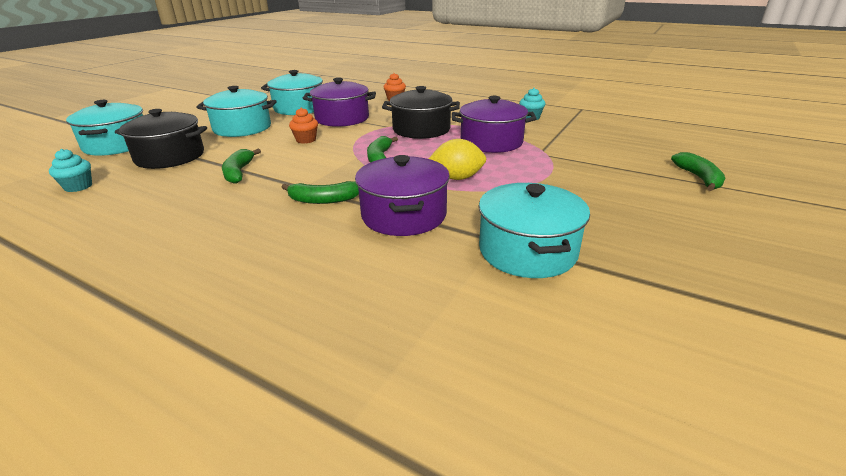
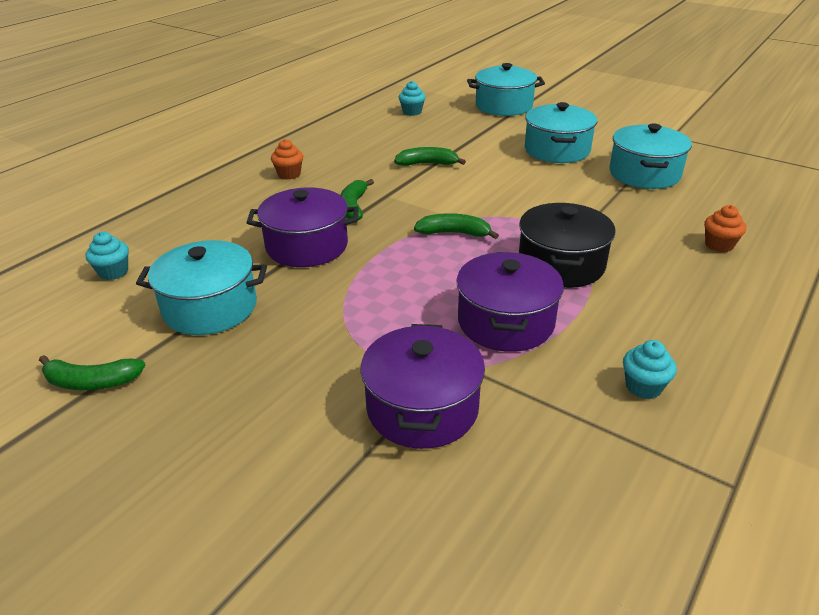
camera: 95 degrees right, 5 degrees up
black pot [115,109,207,169] -> none
orange cupcake [289,108,318,144] -> orange cupcake moved to [271,139,303,180]
purple pot [303,78,376,127] -> purple pot moved to [360,324,485,449]
yellow lemon [429,139,486,180] -> none
green banana [671,152,725,191] -> green banana moved to [39,355,145,390]
none -> turquoise cupcake [86,232,129,280]

